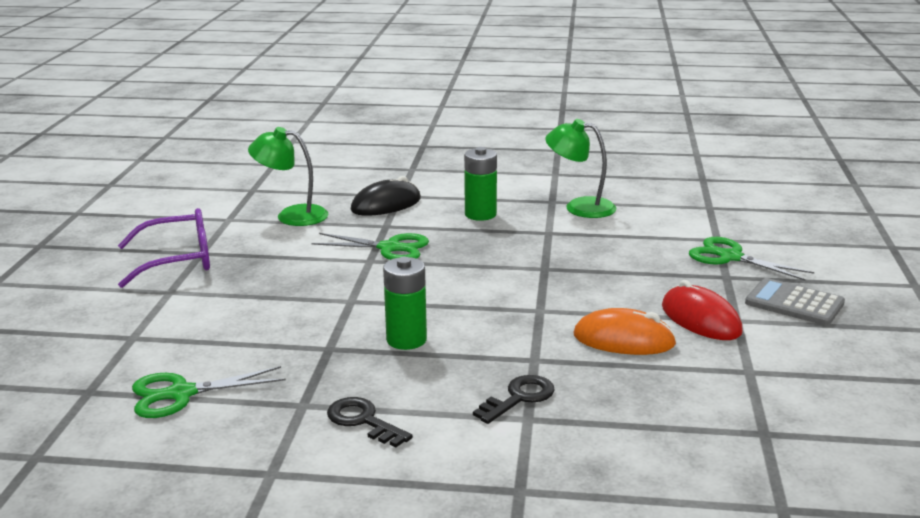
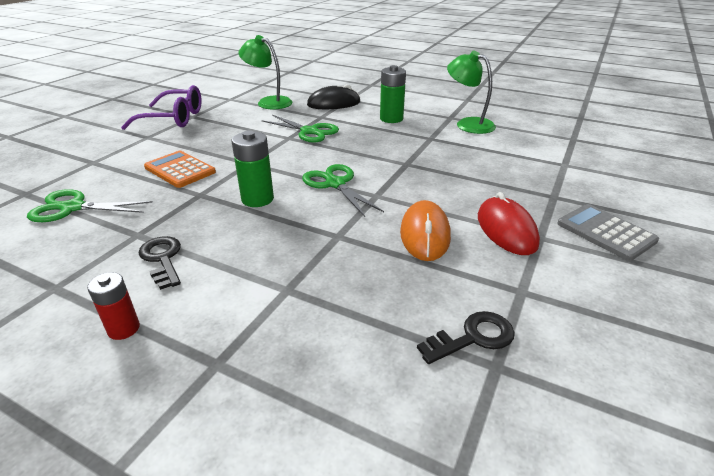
camera: 20 degrees right, 10 degrees up
black key [473,375,555,424] -> black key moved to [417,311,515,364]
orange mouse [574,308,677,355] -> orange mouse turned 60 degrees clockwise [400,200,451,261]
green scissors [689,237,814,281] -> green scissors moved to [302,164,384,217]
none -> red battery [87,272,140,340]
none -> orange calculator [144,151,216,188]

